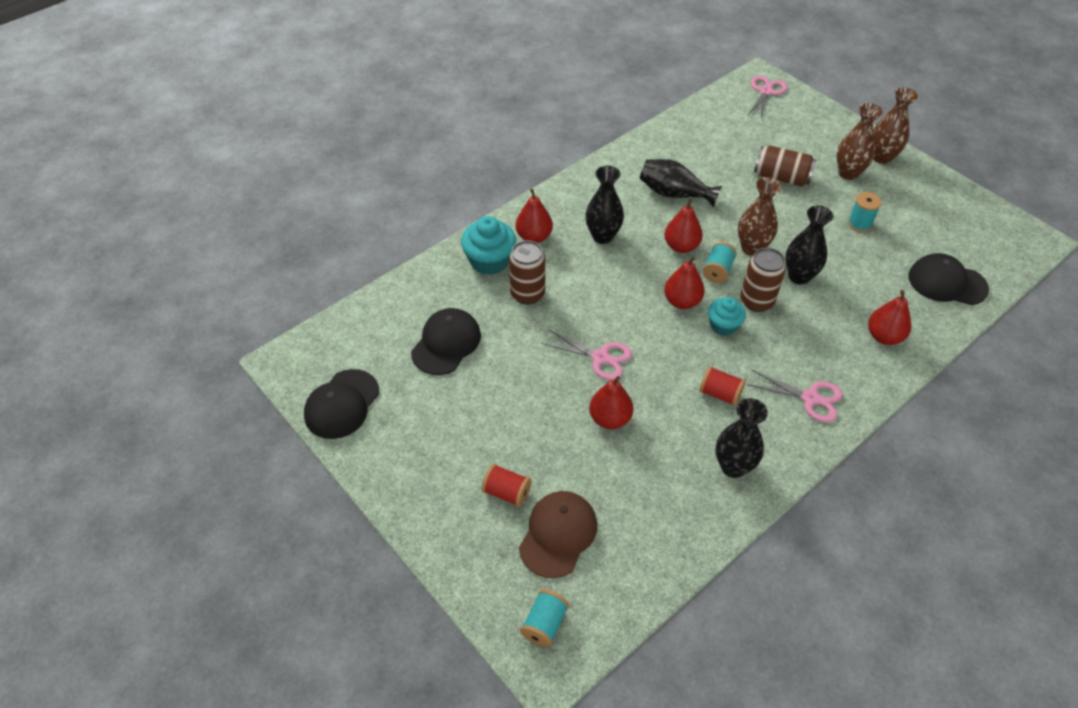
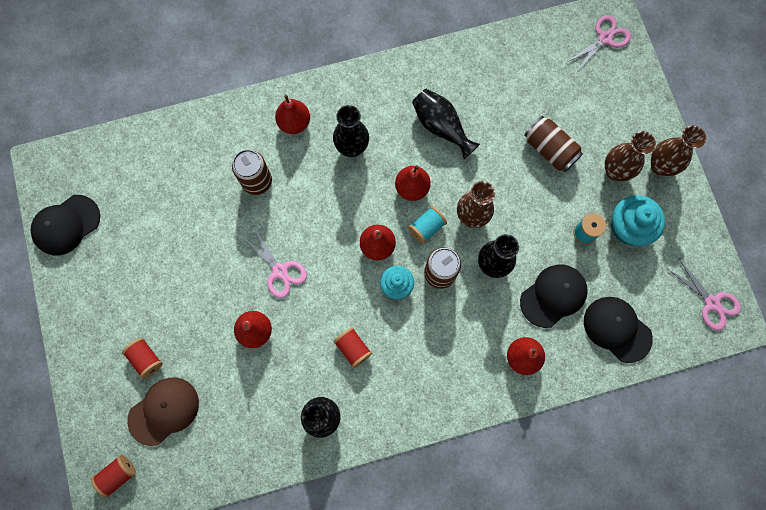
camera: 25 degrees right, 25 degrees up
black cap [411,308,481,375] -> black cap moved to [520,265,588,328]
turquoise cupcake [461,216,516,275] -> turquoise cupcake moved to [611,195,665,246]
turquoise spool [520,589,569,647] -> red spool [91,455,136,498]
pink scissors [746,369,843,422] -> pink scissors moved to [668,259,741,331]

